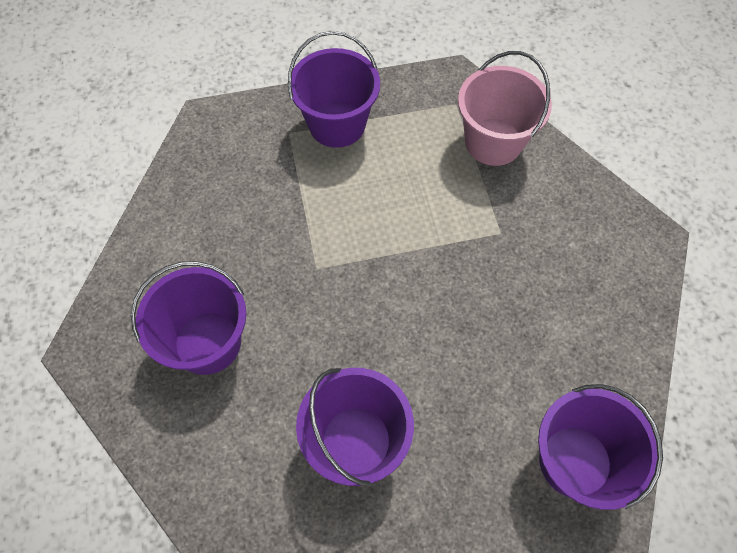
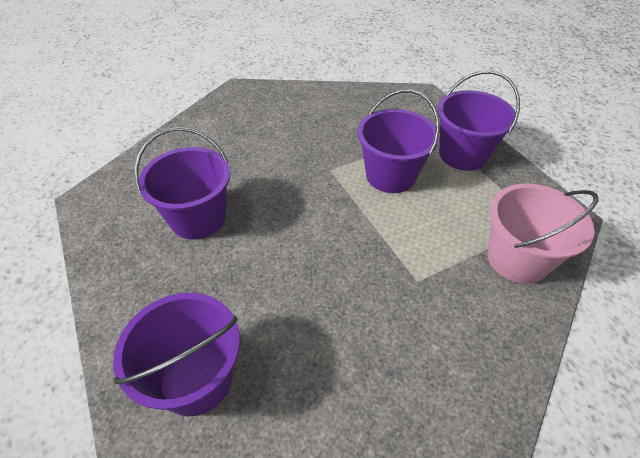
camera: 75 degrees right, 15 degrees down
purple bucket [131,261,246,375] -> purple bucket moved to [357,89,440,193]

